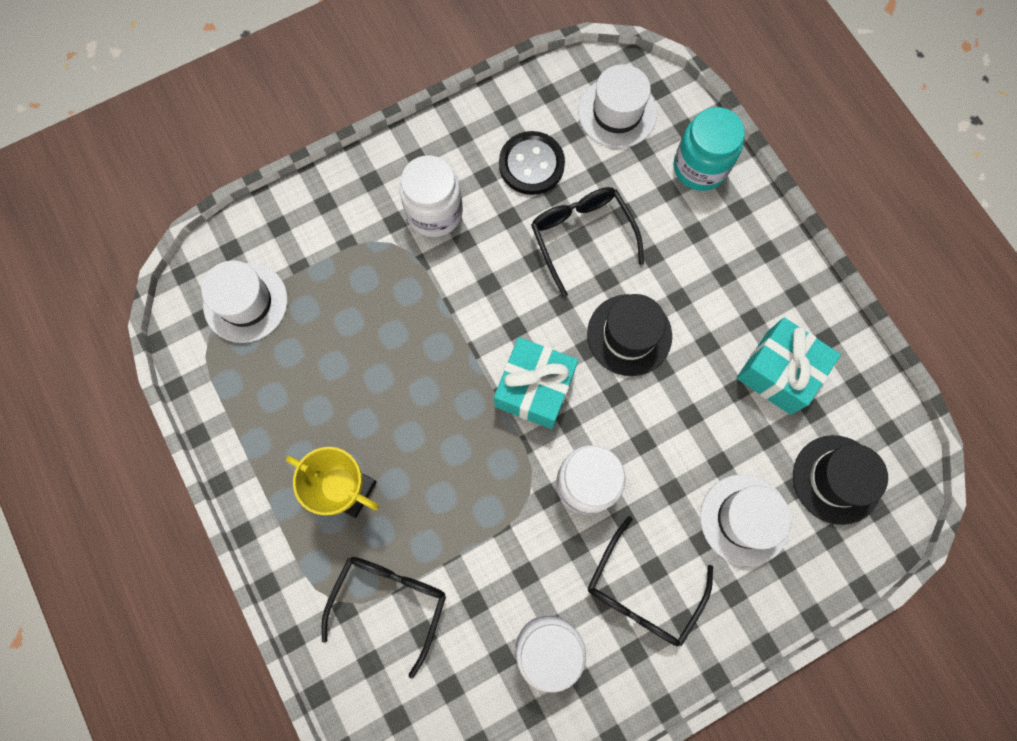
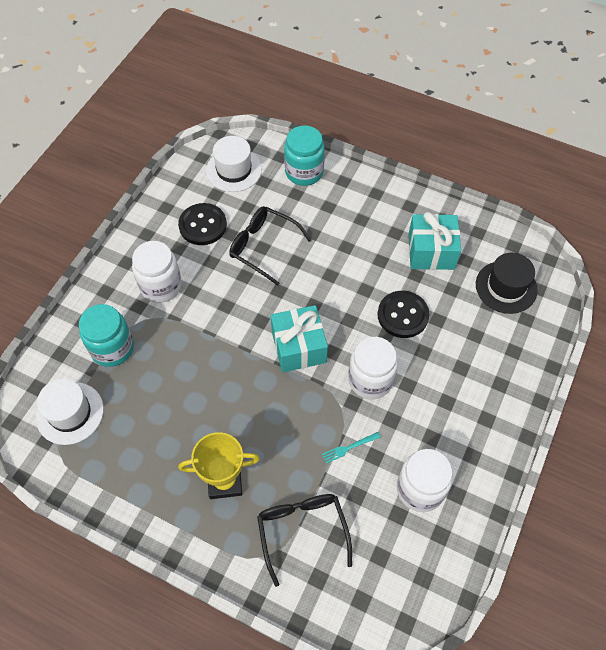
camera: 35 degrees left, 15 degrees down
black hat [587,294,672,376] -> none
black glasses [588,516,713,646] -> none
white hat [700,474,791,566] -> none
none -> turquoise jar [79,304,134,367]
none -> turquoise fork [322,432,381,463]
none -> black button [378,291,429,338]

